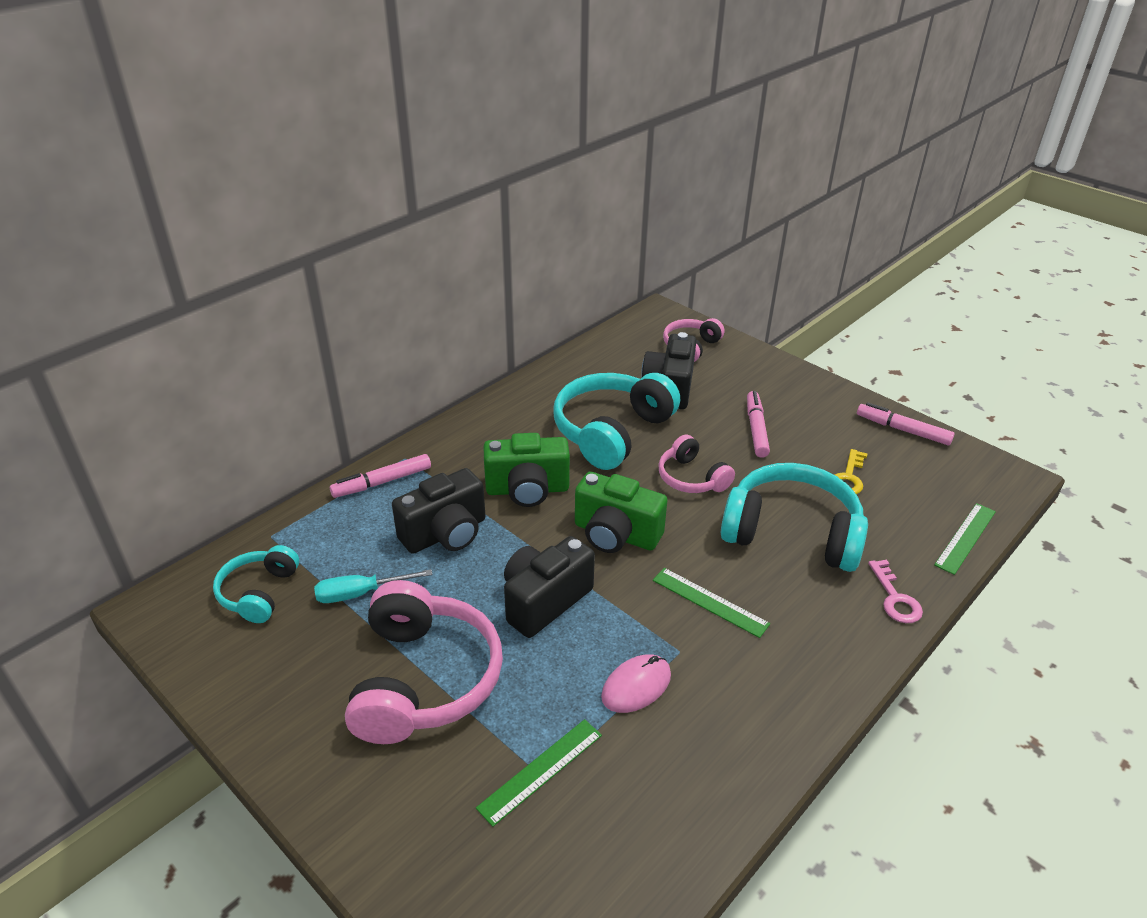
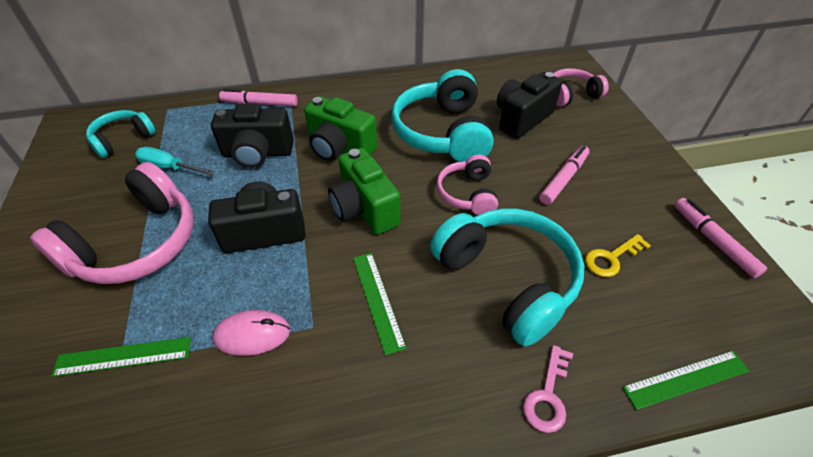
camera: 35 degrees right, 10 degrees up
turquoise headphones [553,373,680,470] -> turquoise headphones turned 75 degrees counterclockwise [391,69,494,162]

